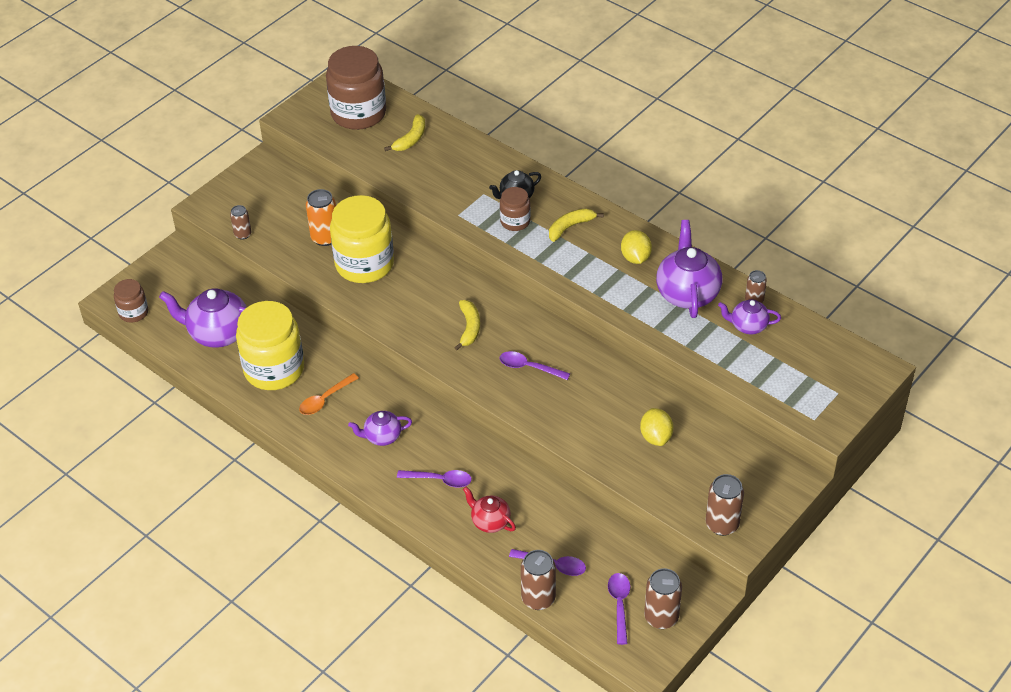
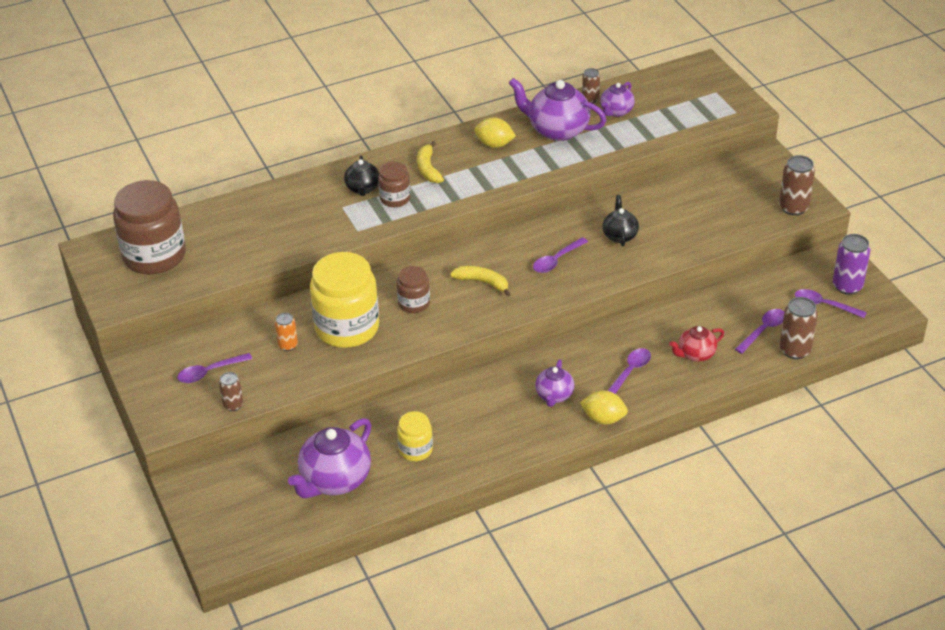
camera: 65 degrees left, 5 degrees down
brown jar [114,279,148,323] -> brown jar moved to [397,266,430,313]
yellow jar [236,301,304,390] -> yellow jar [397,411,433,461], size x0.50
orange spoon [299,373,359,415] -> none
orange can [306,189,336,246] -> orange can [275,313,298,351], size x0.61
yellow banana [384,114,425,151] -> none
yellow lemon [640,408,674,446] -> yellow lemon moved to [580,391,628,424]
brown can [644,568,682,629] -> purple can [833,234,870,295]
none -> purple spoon [177,353,252,383]
none -> black teapot [602,195,639,247]

